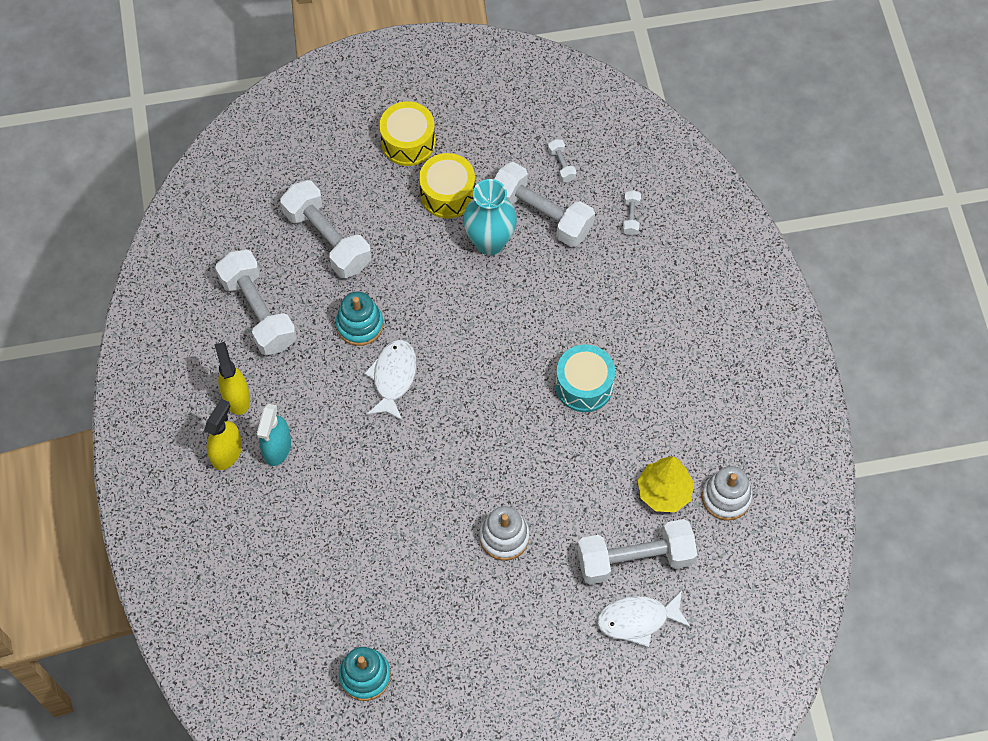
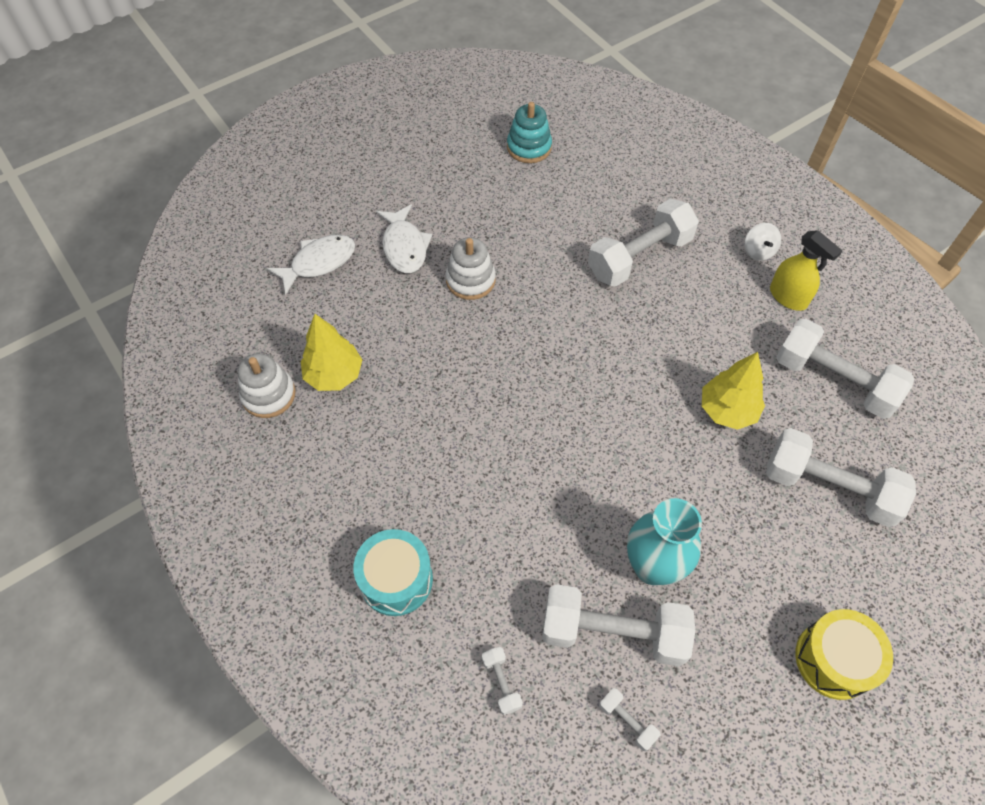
camera: 155 degrees right, 5 degrees down
yellow spray bottle [204,399,242,470] -> white spinning top [745,223,781,261]
turquoise spray bottle [257,404,291,466] -> none
turquoise stacking toy [336,291,383,346] -> yellow tree [702,352,765,430]
white fish [364,340,417,421] -> white fish moved to [376,204,432,273]
yellow drum [419,153,475,219] -> none
turquoise drum [556,344,615,412] -> turquoise drum moved to [353,529,433,616]
white dumbbell [577,519,697,585] -> white dumbbell moved to [588,199,699,287]

